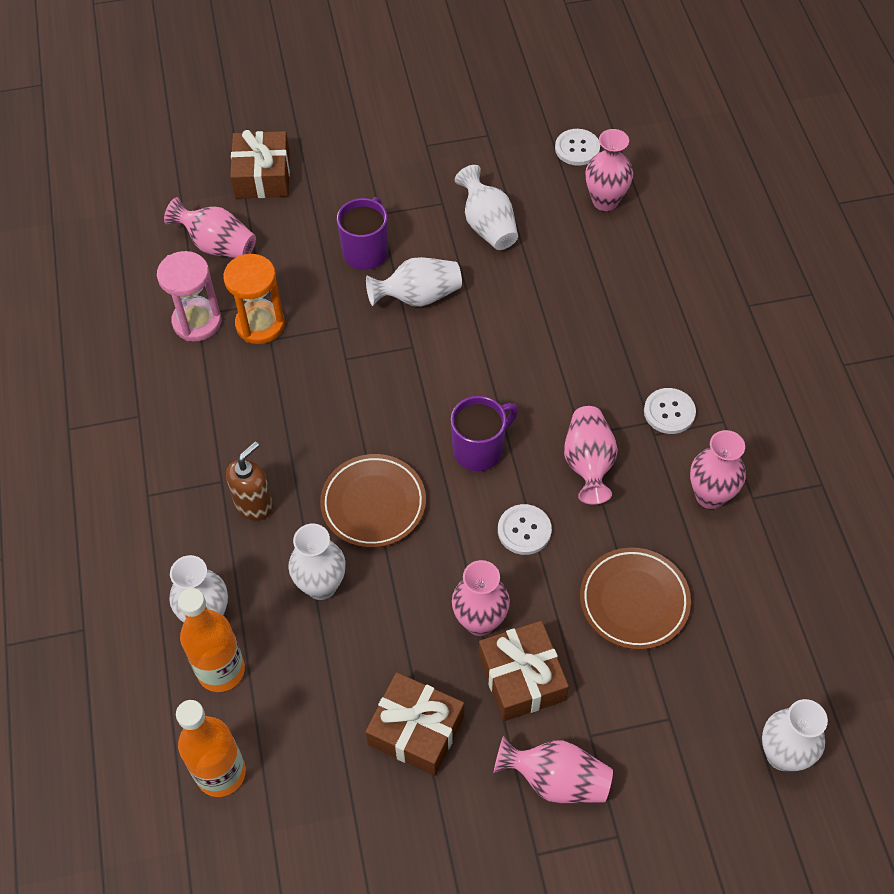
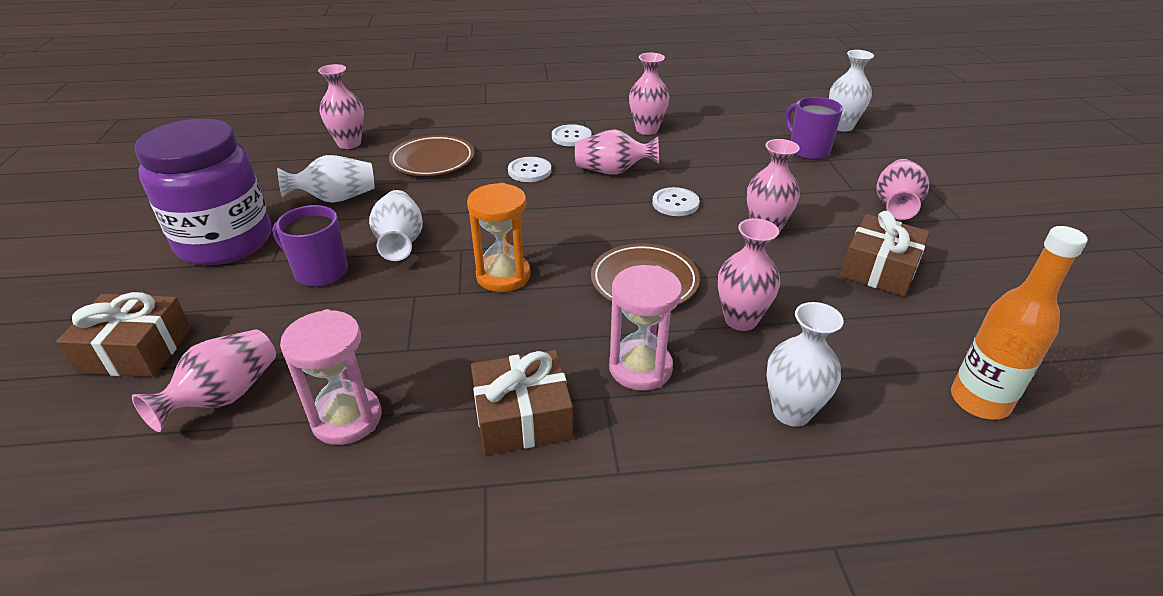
camera: 85 degrees left, 20 degrees down
orange bottle [178,588,245,692] -> none
orange hourglass [223,254,285,344] -> orange hourglass moved to [467,183,530,292]
brown soap dispenser [226,441,273,521] -> pink hourglass [609,265,682,391]
white vase [288,524,345,600] -> pink vase [718,218,780,331]
purple mug [451,396,518,471] -> purple mug moved to [785,97,843,160]
brown gift [479,621,569,721] -> brown gift moved to [471,350,573,455]
white button [555,129,600,166] -> white button moved to [508,157,551,182]
brown plate [580,547,691,650] -> brown plate moved to [389,135,474,176]
none -> purple jar [135,119,271,265]

